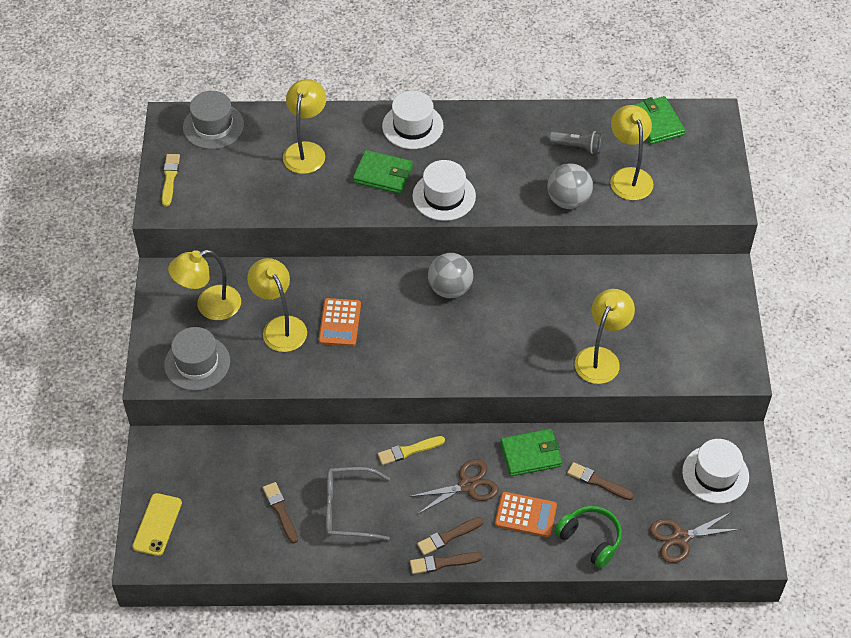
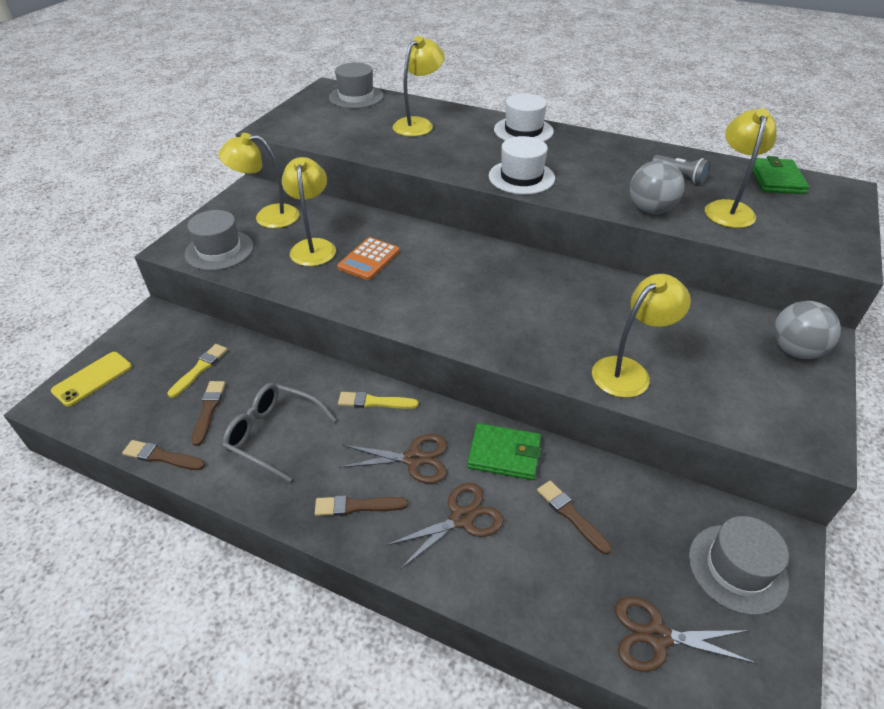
camera: 25 degrees right, 10 degrees down
yellow brush [162,154,180,206] -> yellow brush moved to [167,344,227,398]
green wallet [353,150,413,194] -> none
brown brush [410,552,482,574] -> brown brush moved to [122,440,205,470]
grey ball [428,253,474,298] -> grey ball moved to [774,301,841,359]
orange calculator [495,492,557,537] -> brown scissors [386,483,504,569]
green headphones [554,506,622,569] -> none
white hat [682,439,749,503] -> grey hat [689,516,789,615]

